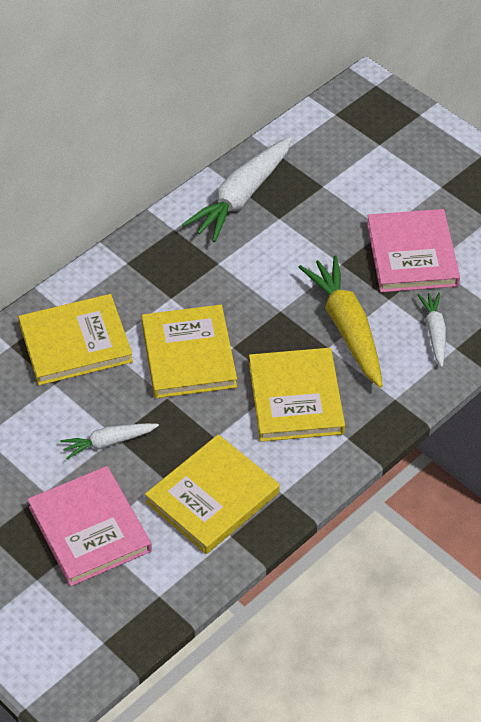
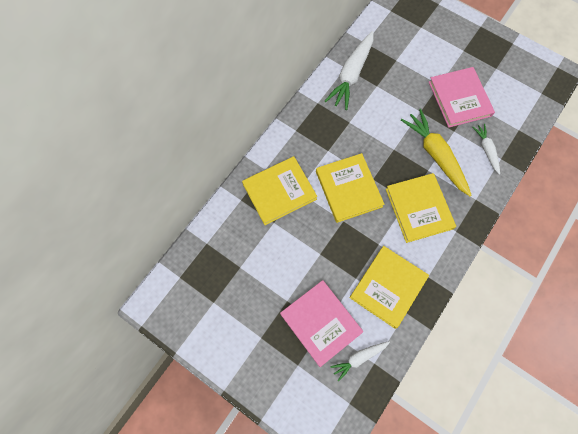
camera: 10 degrees left, 20 degrees up
white carrot [60,423,159,459] -> white carrot moved to [330,341,390,381]

